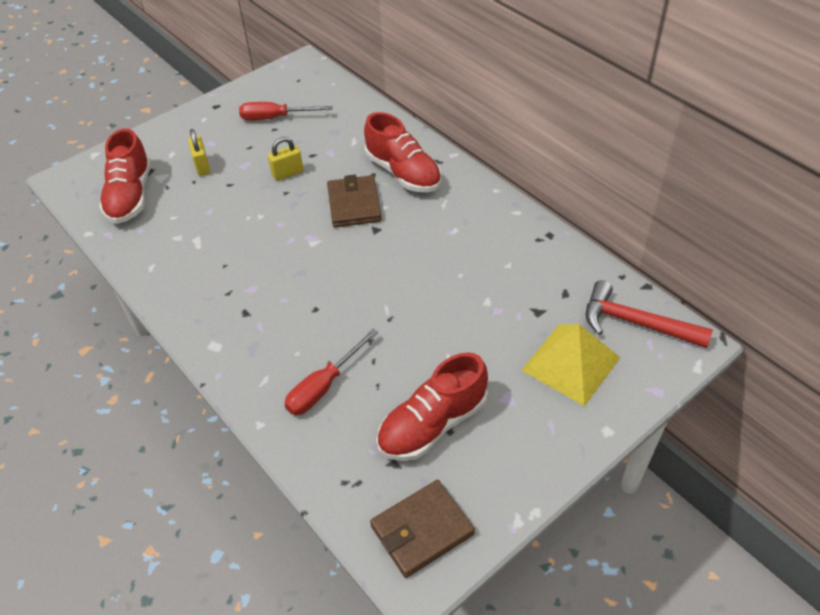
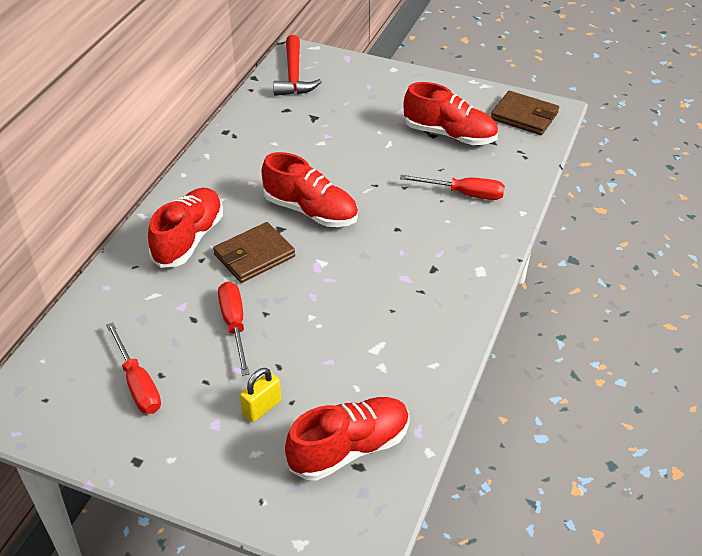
camera: 120 degrees left, 5 degrees down
yellow padlock [268,137,304,181] -> red screwdriver [218,282,250,376]
yellow pyramid [521,324,620,406] -> none
none -> red shoe [262,152,358,227]

